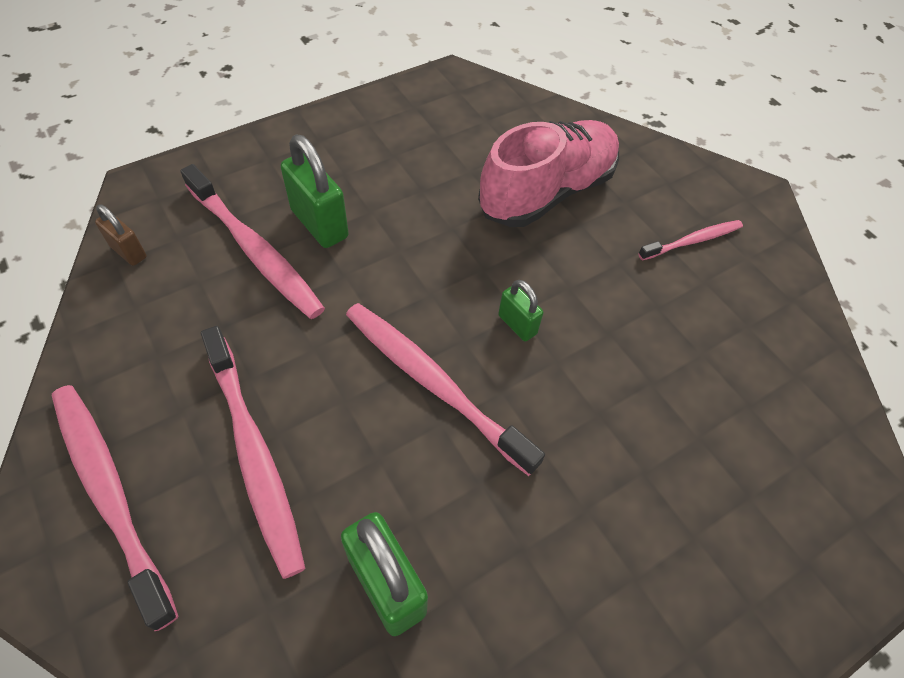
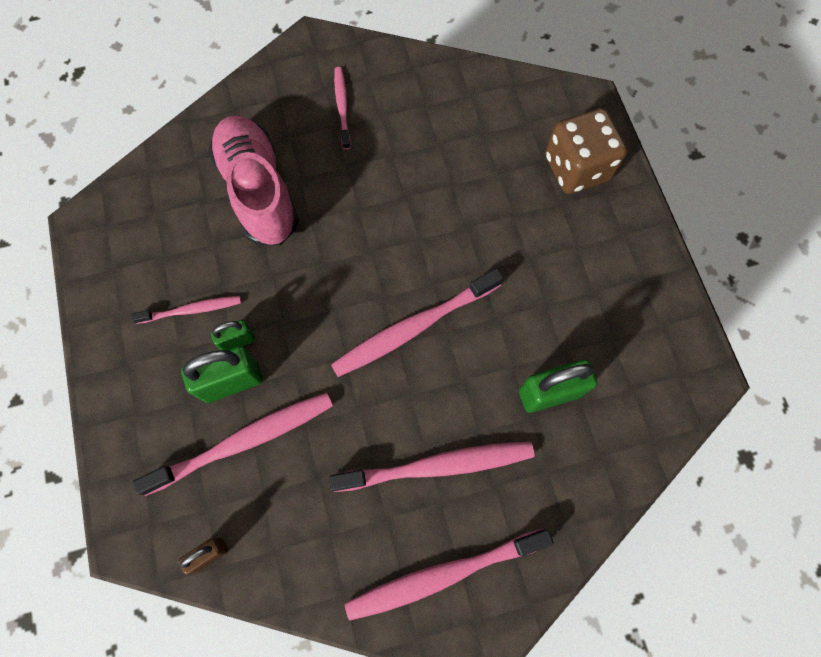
camera: 70 degrees left, 15 degrees up
green padlock [498,280,543,341] -> green padlock moved to [211,320,255,350]
none -> pink toothbrush [131,296,241,324]
none -> brown dice [545,108,627,194]

